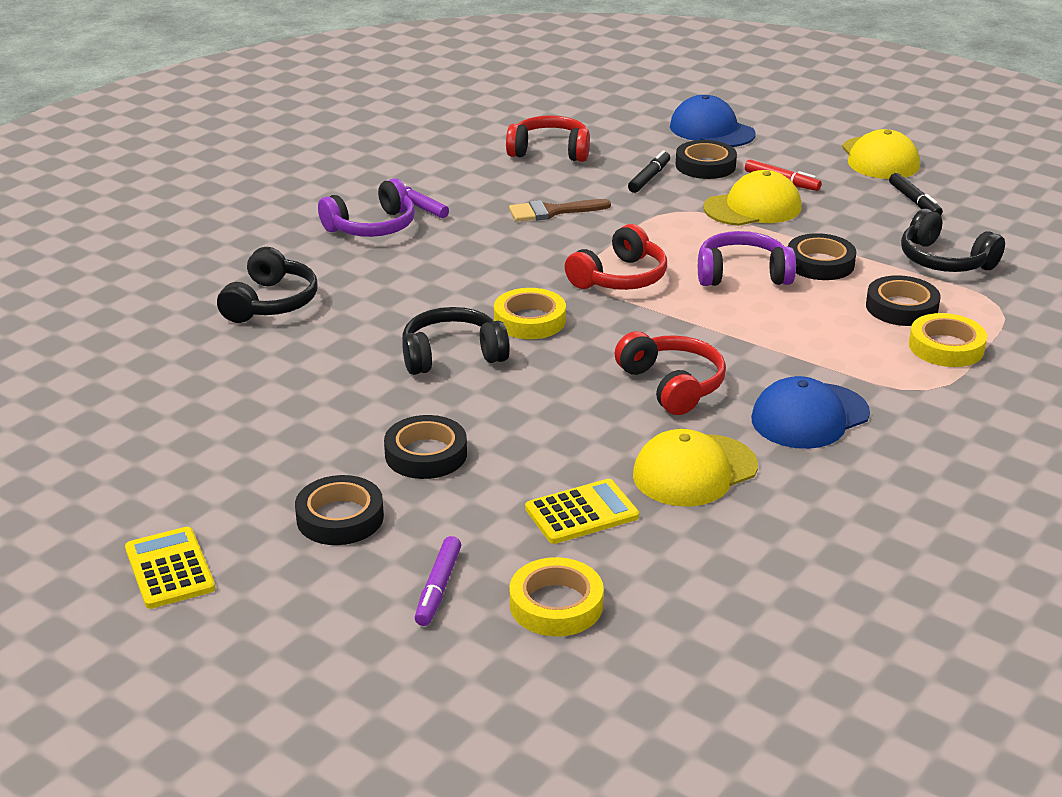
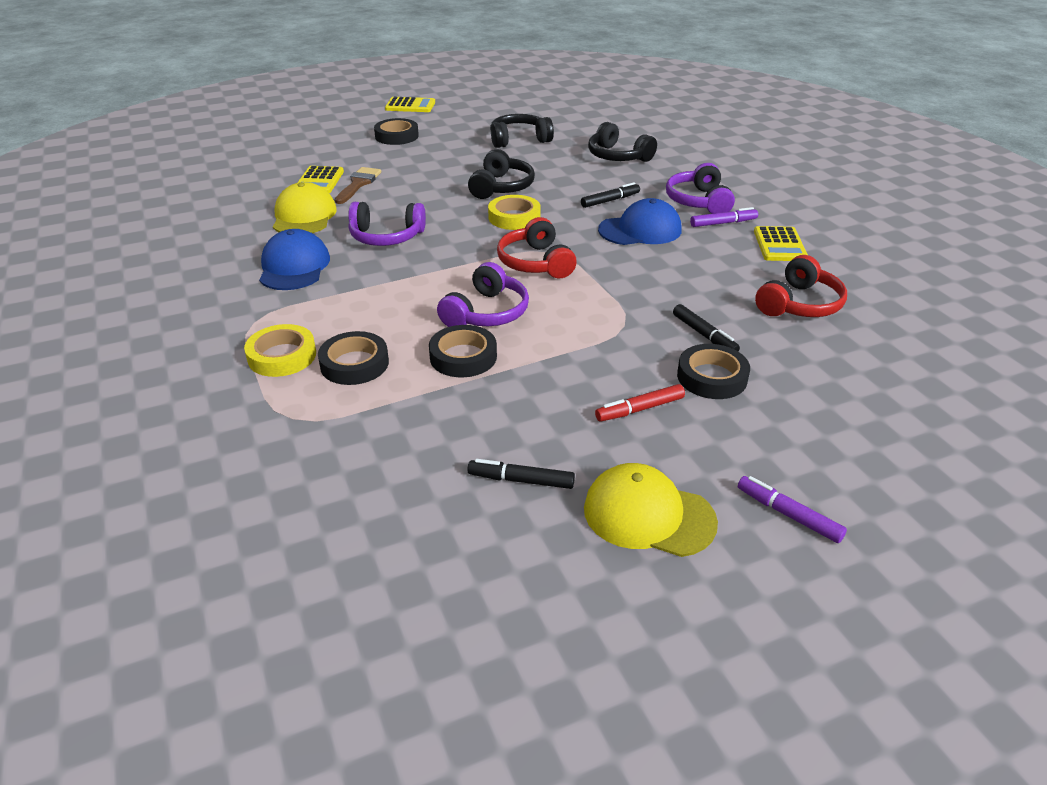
camera: 120 degrees right, 5 degrees up
black tape [384,415,467,479] -> none
purple marker [415,536,461,626] -> purple marker moved to [738,476,847,543]
brown brush [509,199,611,222] -> brown brush moved to [335,167,381,204]
yellow tape [510,557,604,637] -> none
red headphones [614,331,726,415] -> purple headphones [348,202,426,246]
blue cap [670,95,756,147] -> blue cap moved to [598,198,682,245]
yellow cap [703,170,802,226] -> none
black headphones [901,209,1005,272] -> black headphones moved to [490,114,554,148]
none -> black marker [581,182,640,208]
none -> yellow calculator [754,226,808,261]

